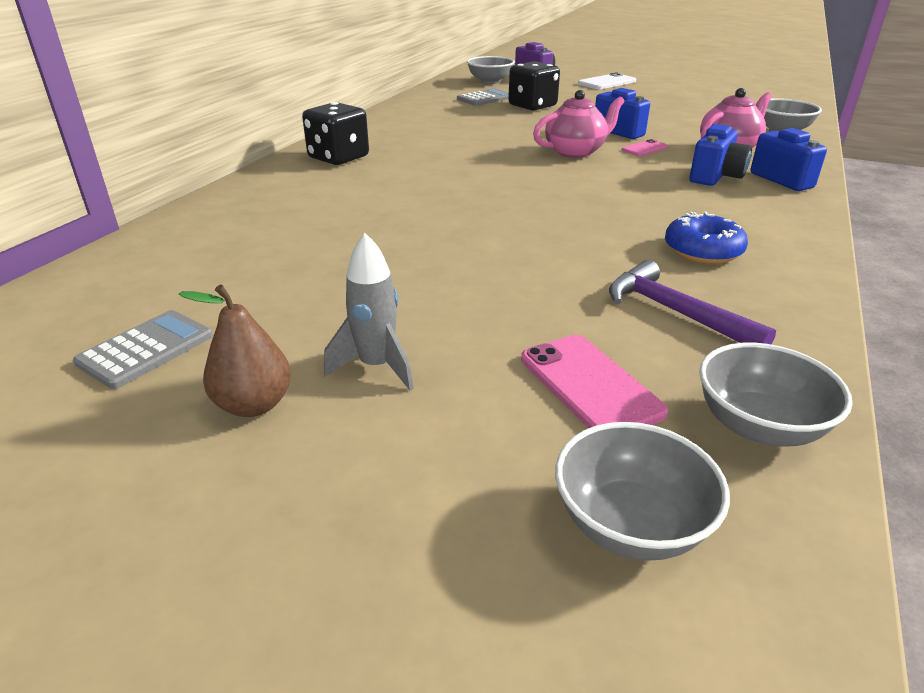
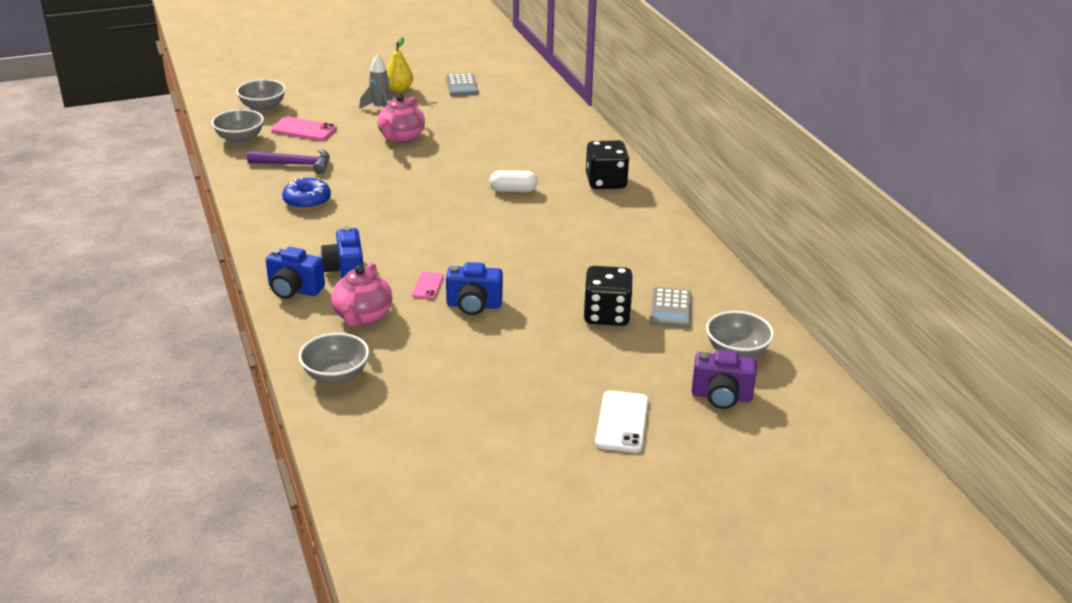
camera: 135 degrees right, 0 degrees up
brown pear [179,284,291,417] -> yellow pear [386,37,413,92]
pink teapot [533,90,625,158] -> pink teapot moved to [377,94,425,143]
none -> white capsule [490,170,538,192]

